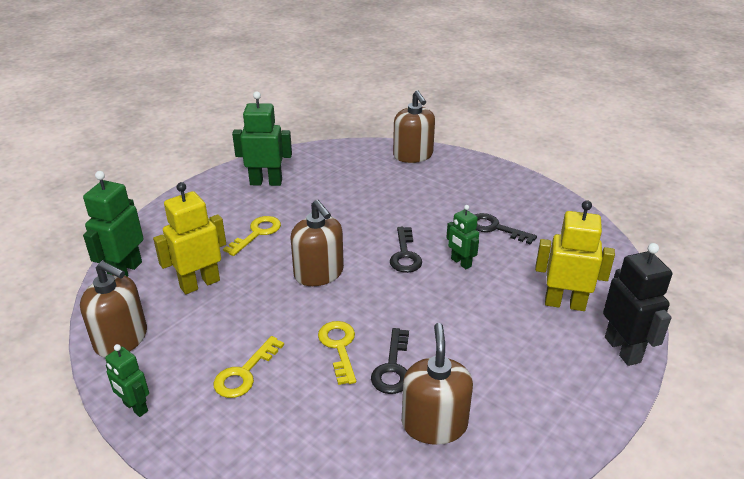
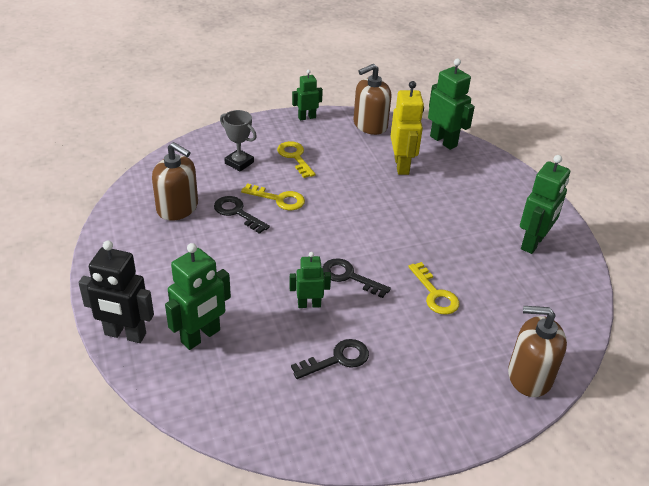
camera: 120 degrees right, 5 degrees up
yellow key [223,216,281,256] -> yellow key moved to [409,262,459,315]
brown soap dispenser [291,200,344,286] -> none
yellow robot [535,200,615,311] -> green robot [165,243,231,350]
none -> grey trophy [220,110,257,171]

